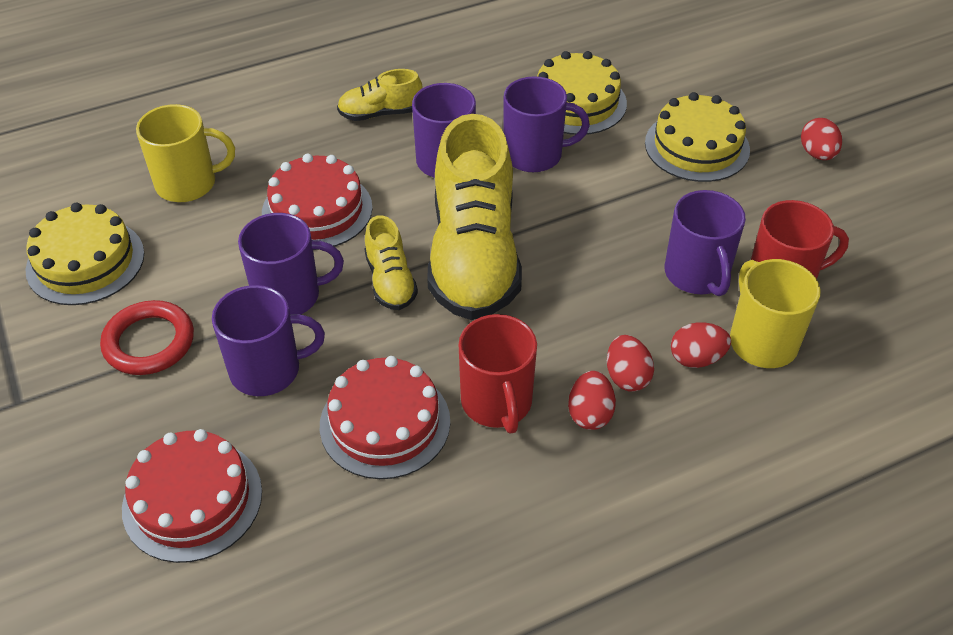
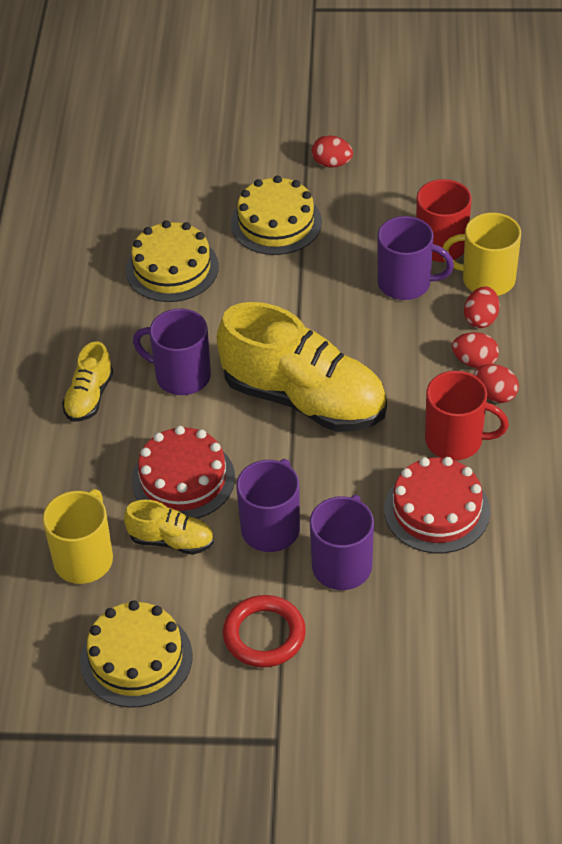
camera: 60 degrees left, 0 degrees up
red cake [122,429,262,563] -> none
yellow shoe [365,215,418,310] -> yellow shoe moved to [124,500,214,555]
purple mug [503,76,590,172] -> none

